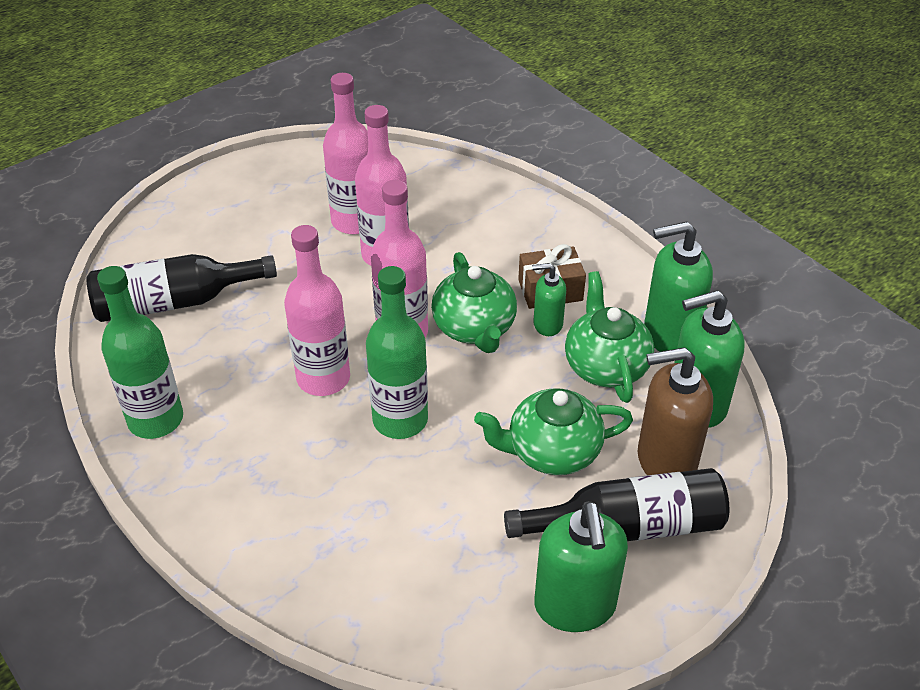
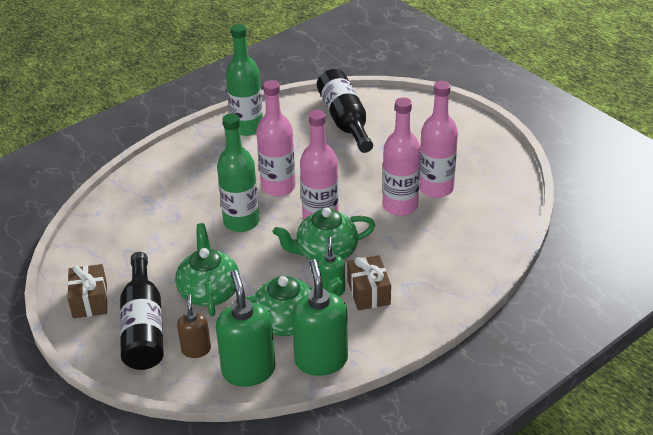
camera: 90 degrees right, 5 degrees down
green soap dispenser [534,501,628,632] -> brown gift [67,264,108,318]
brown soap dispenser [638,347,713,475] -> brown soap dispenser [177,295,211,358], size x0.56

